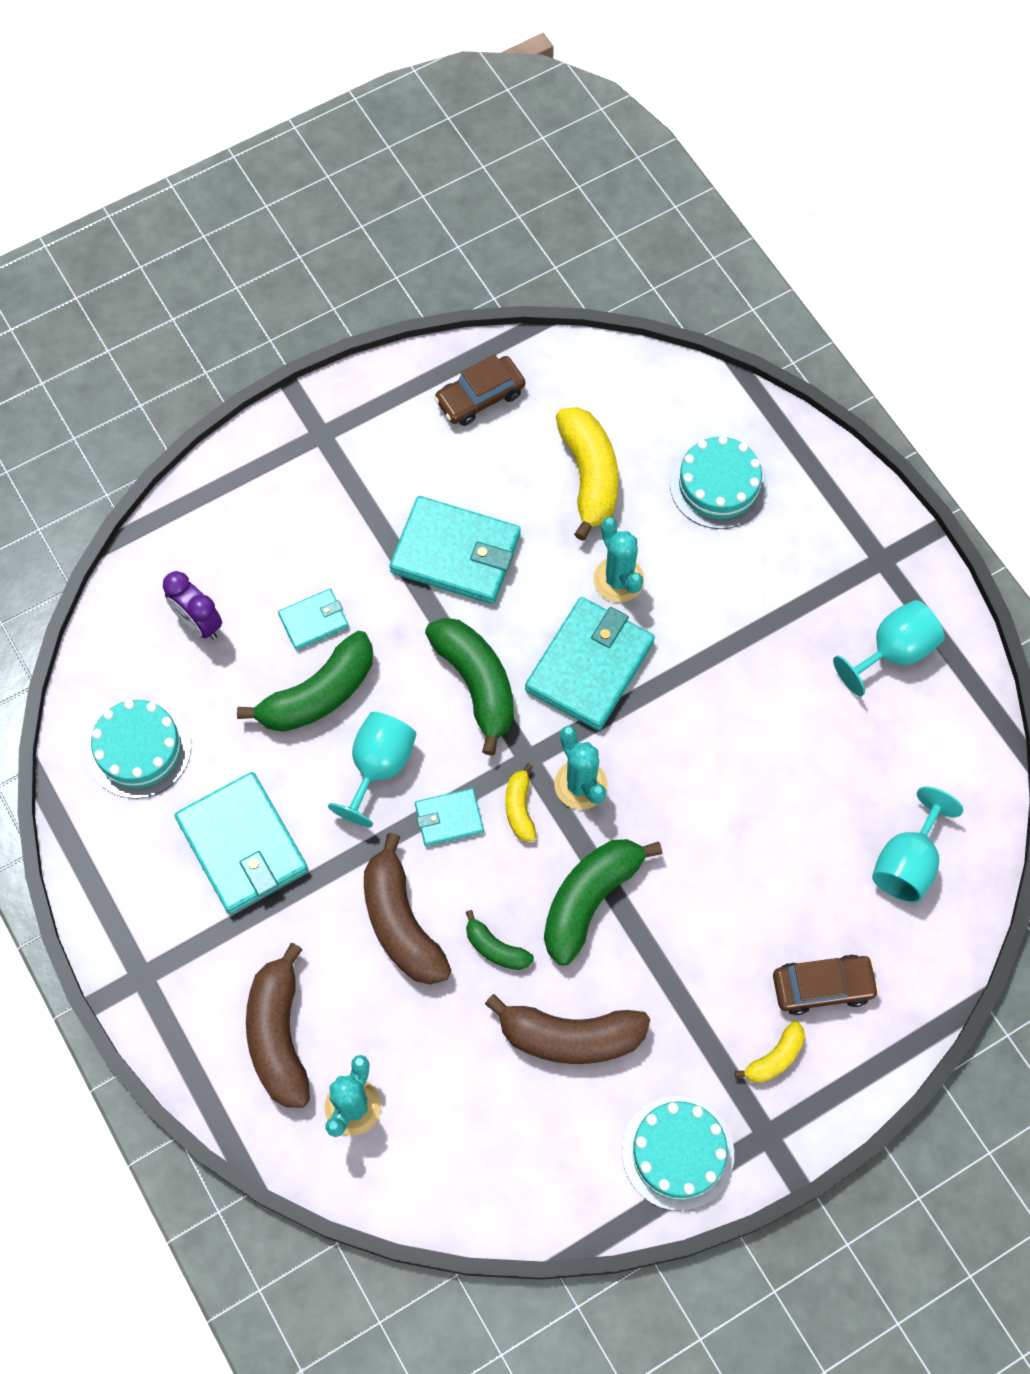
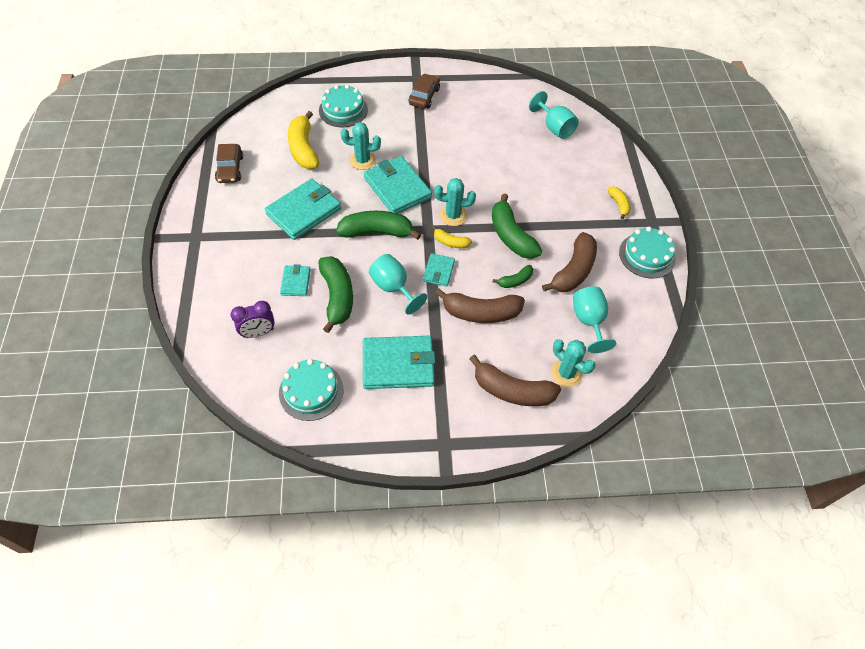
camera: 65 degrees left, 10 degrees down
yellow banana [556,407,618,541] -> yellow banana turned 120 degrees counterclockwise [288,111,319,169]
brown car [773,955,879,1015] -> brown car moved to [409,74,440,109]
turquoise goblet [833,600,945,696] -> turquoise goblet moved to [573,286,616,353]

